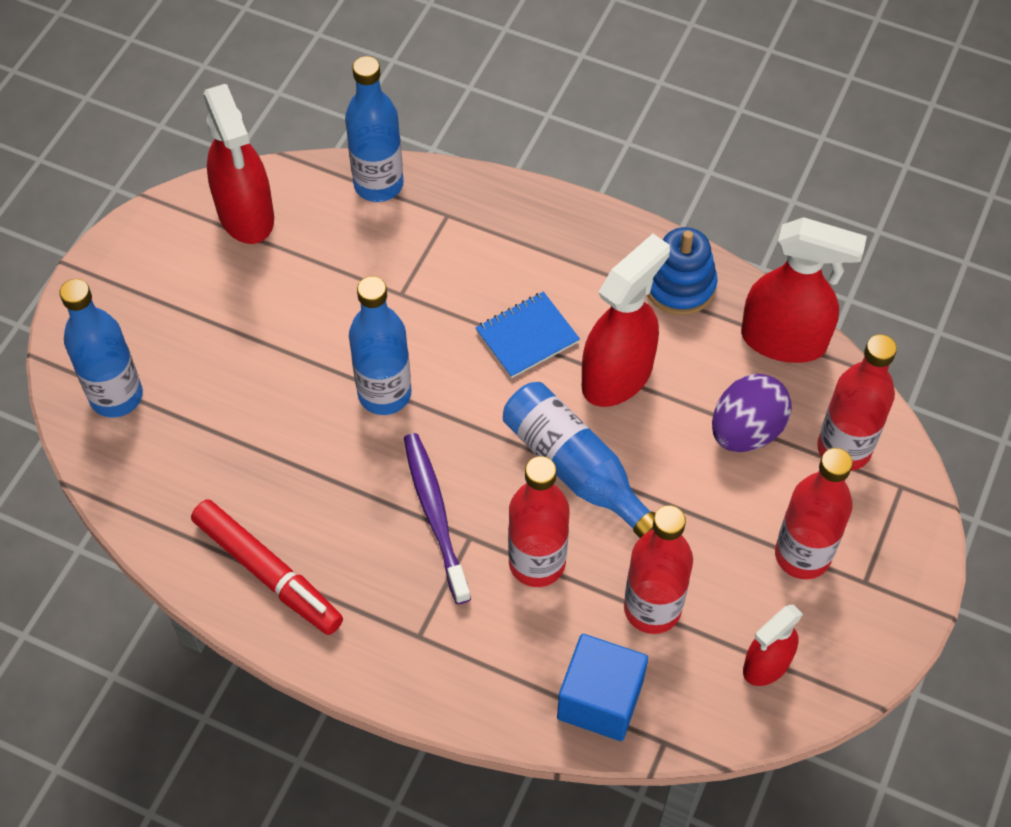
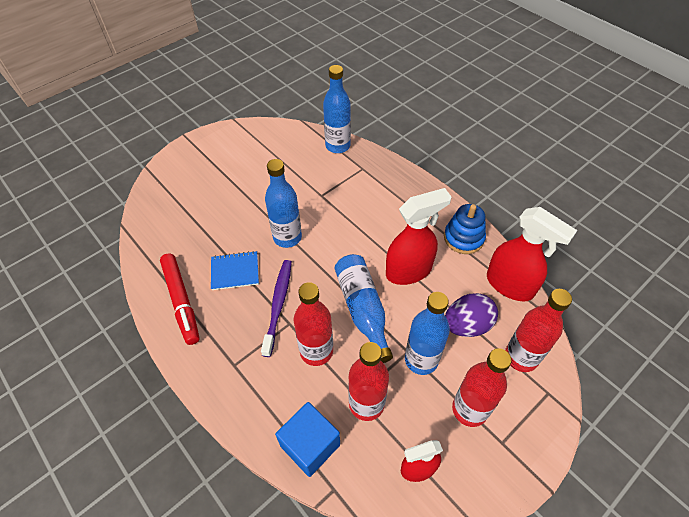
camera: 25 degrees right, 5 degrees down
blue bottle [59,279,143,418] -> blue bottle moved to [405,292,450,375]
red spray bottle [203,84,274,244] -> none
blue notebook [475,292,580,378] -> blue notebook moved to [211,251,259,290]

